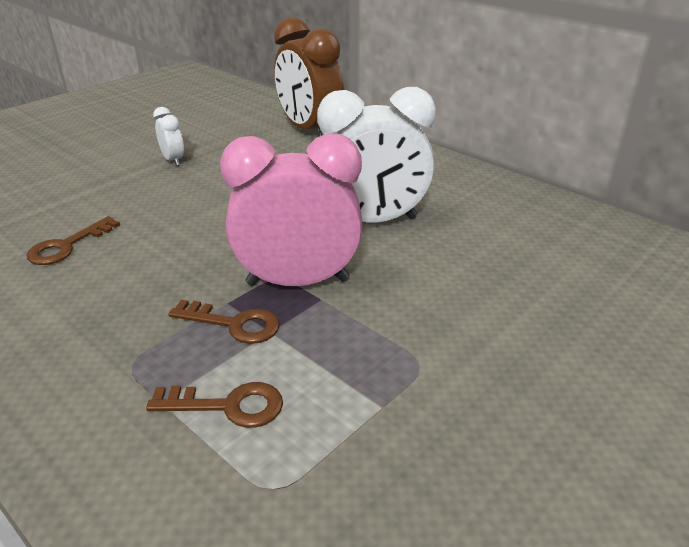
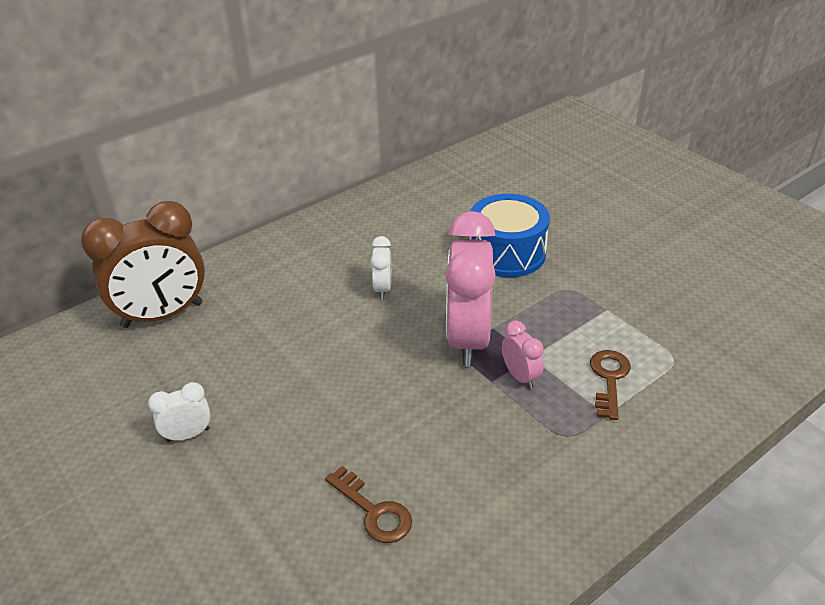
camera: 80 degrees left, 5 degrees up
brown key [169,300,280,344] -> pink clock [502,320,544,389]
white clock [317,87,436,223] -> white clock [370,236,392,299], size x0.45
none -> blue drum [469,194,550,277]

